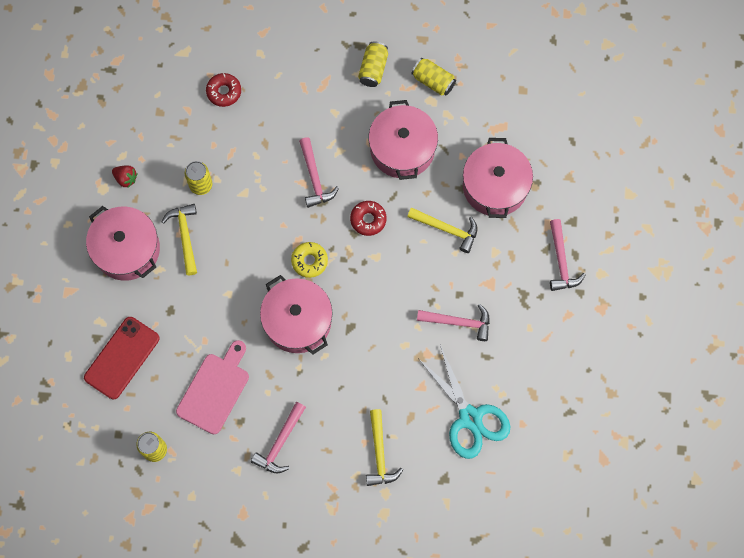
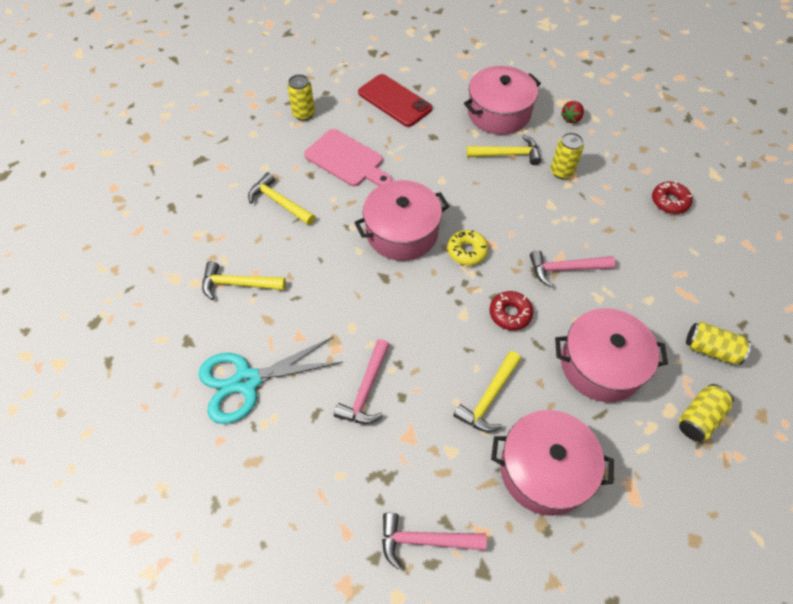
camera: 100 degrees right, 15 degrees down
pink hammer [251,402,306,473] -> yellow hammer [248,172,315,225]

